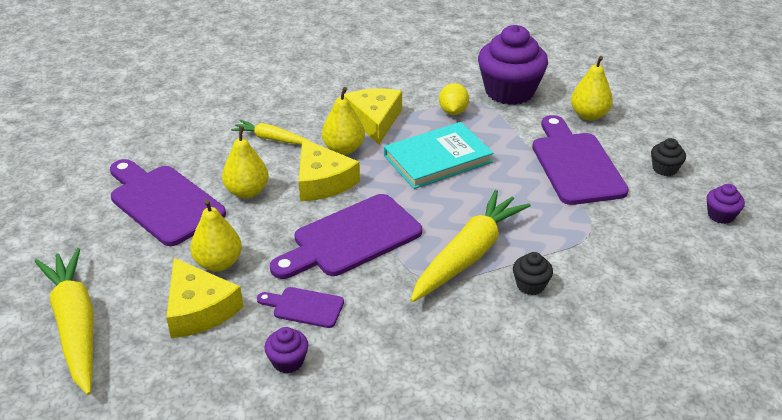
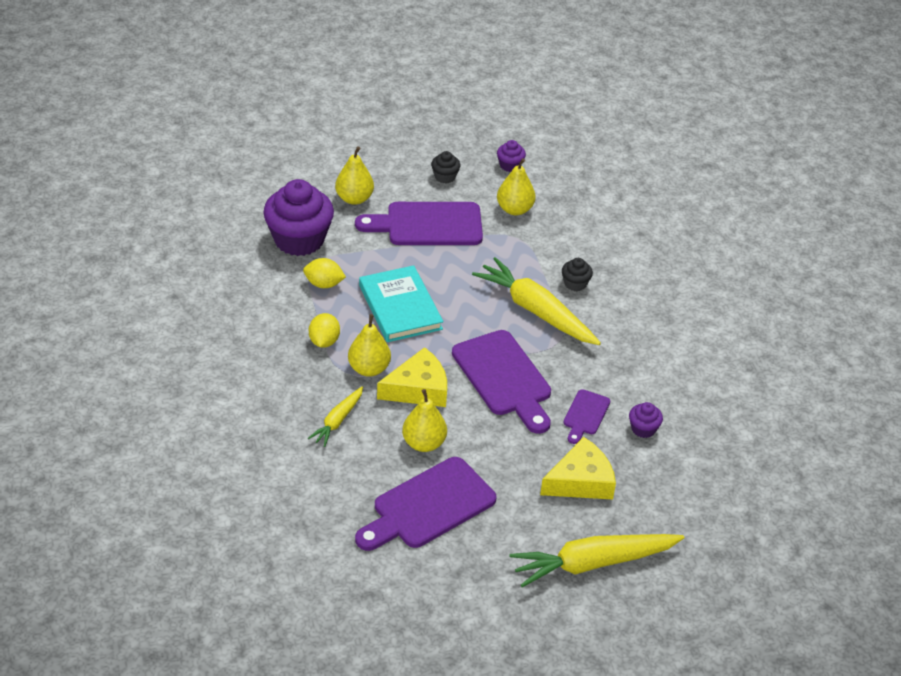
camera: 85 degrees left, 5 degrees up
yellow pear [190,199,242,272] -> yellow pear moved to [497,158,536,215]
yellow cheese [344,88,402,144] -> yellow lemon [309,313,340,348]

